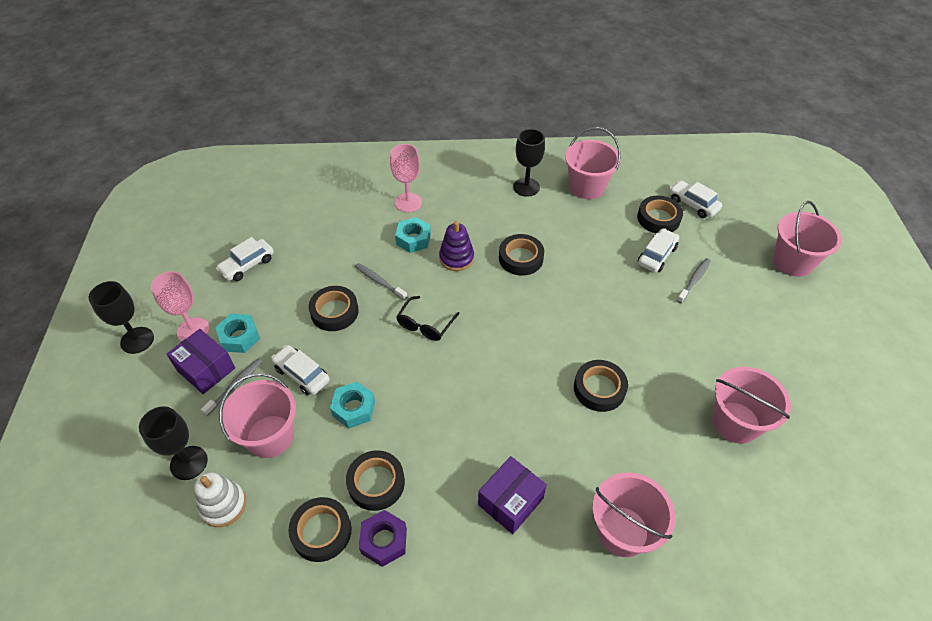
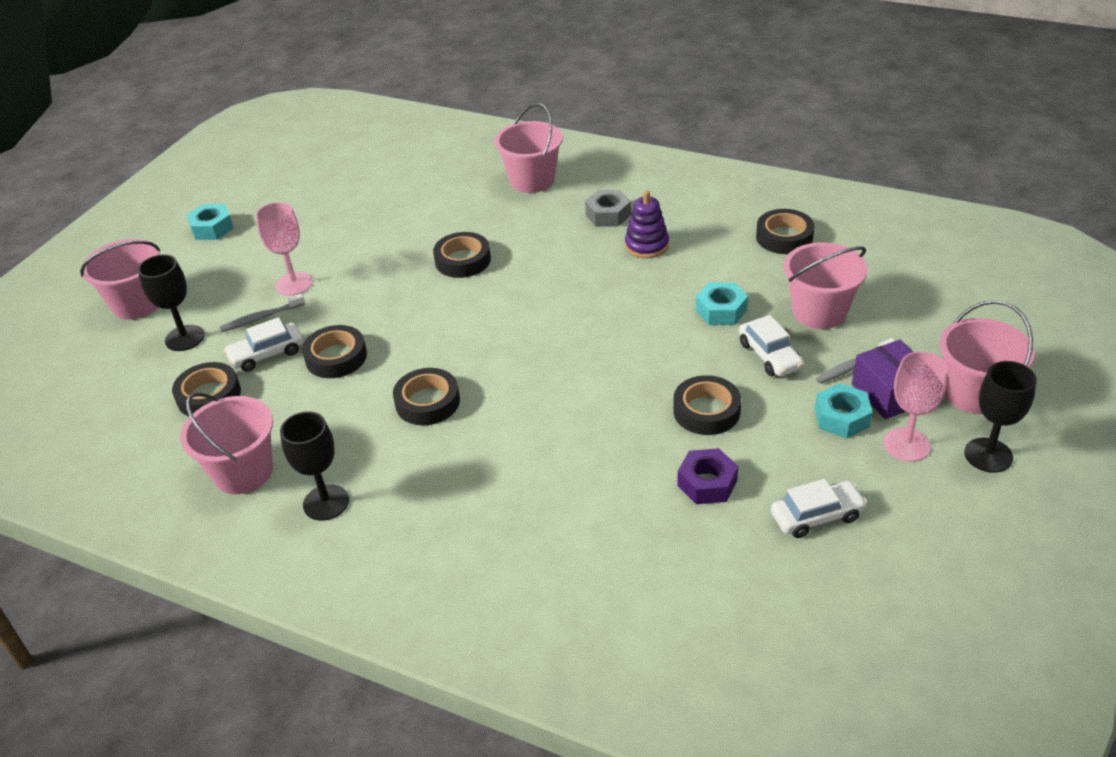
camera: 150 degrees left, 10 degrees down
black goblet [139,406,208,480] -> black goblet moved to [138,254,204,351]
white stacking toy [194,472,246,527] -> none
black tape [346,450,405,511] -> black tape moved to [302,325,367,378]
grey toothbrush [355,263,407,300] -> none
purple nut [359,510,407,567] -> purple nut moved to [677,448,738,504]
pink goblet [390,144,422,212] -> pink goblet moved to [256,202,313,296]
turquoise nut [395,217,431,253] -> turquoise nut moved to [187,204,234,240]
black glasses [397,296,460,341] -> none
purple stacking toy [439,221,474,271] -> purple stacking toy moved to [625,191,669,258]
purple box [478,456,547,534] -> grey nut [585,190,631,227]
white car [669,180,722,218] -> none
pink bucket [712,366,791,444] -> pink bucket moved to [939,300,1035,414]

